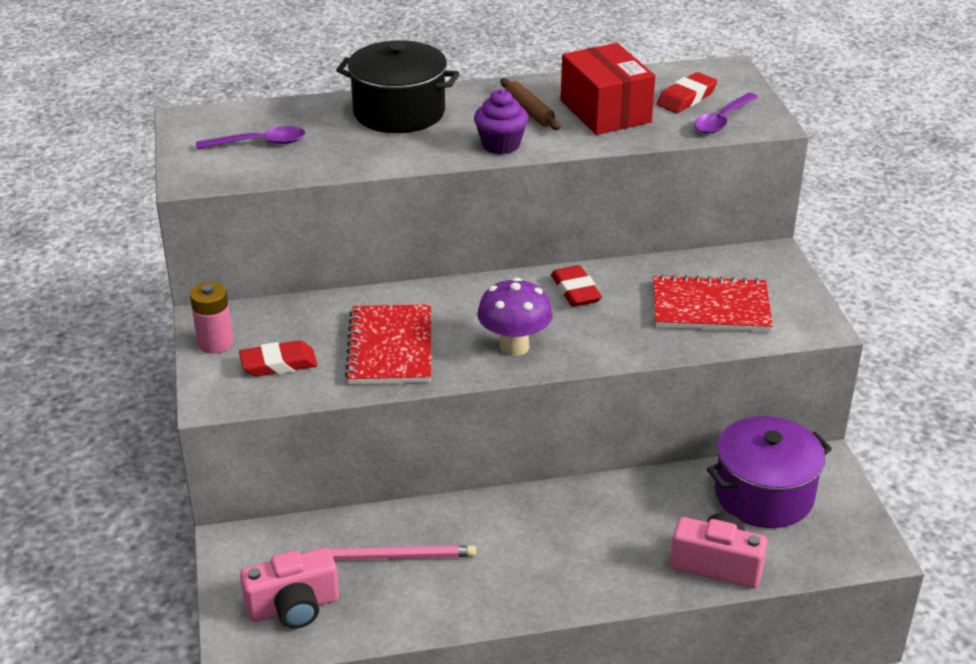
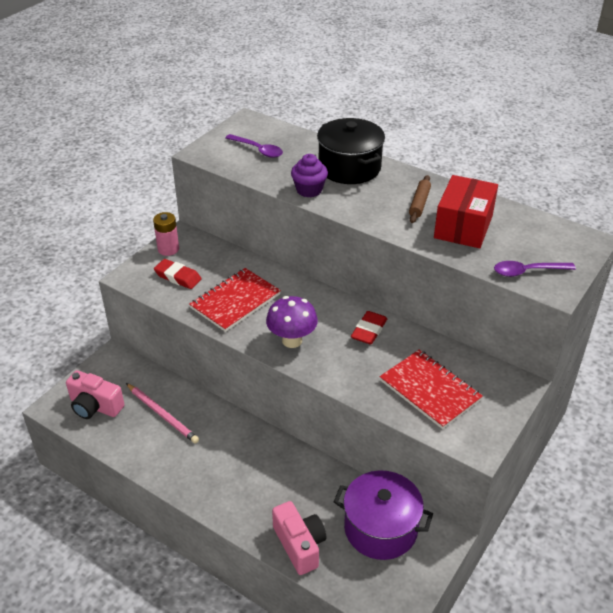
camera: 45 degrees right, 5 degrees up
purple cupcake [474,89,528,154] -> purple cupcake moved to [291,154,328,198]
red eraser [656,72,717,113] -> none

